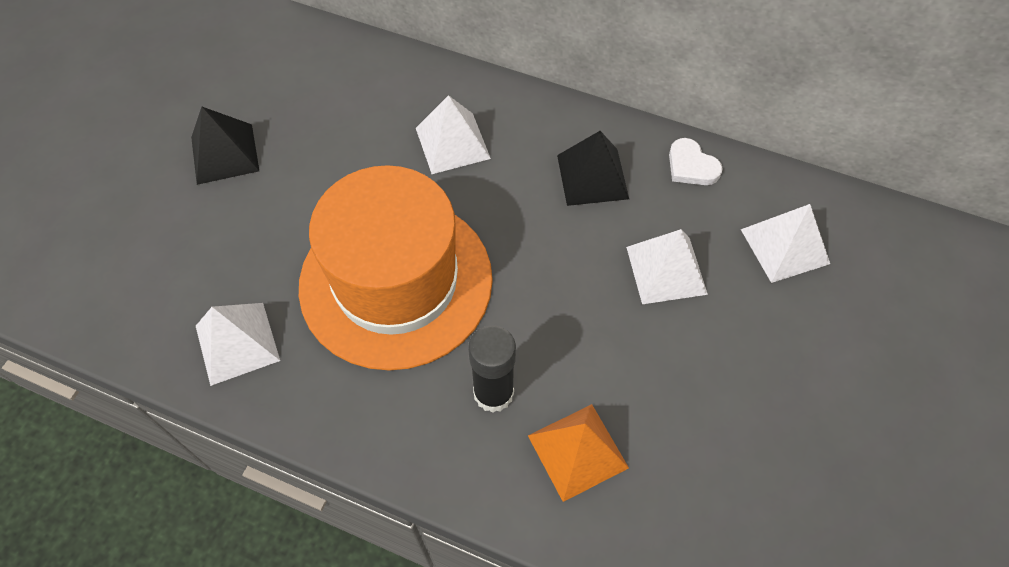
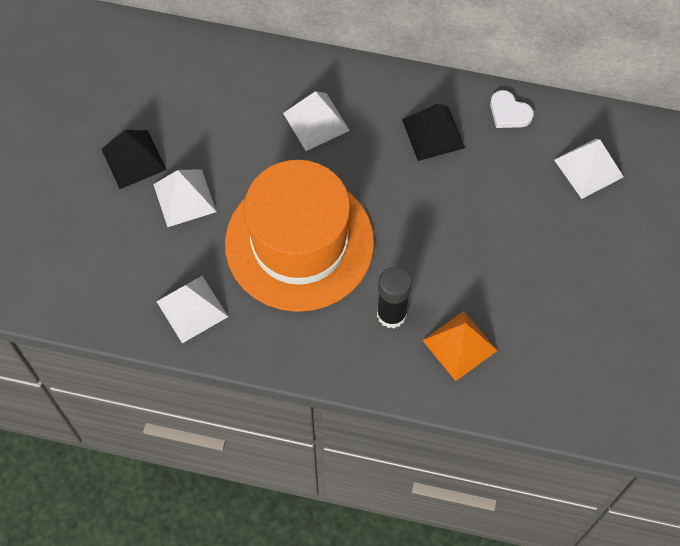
camera: 10 degrees left, 5 degrees up
white pyramid [626,229,708,304] -> white pyramid moved to [153,169,217,227]

